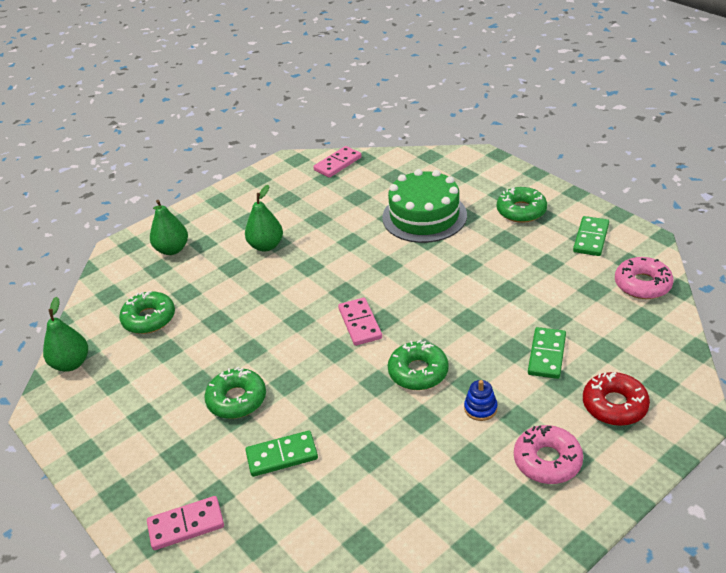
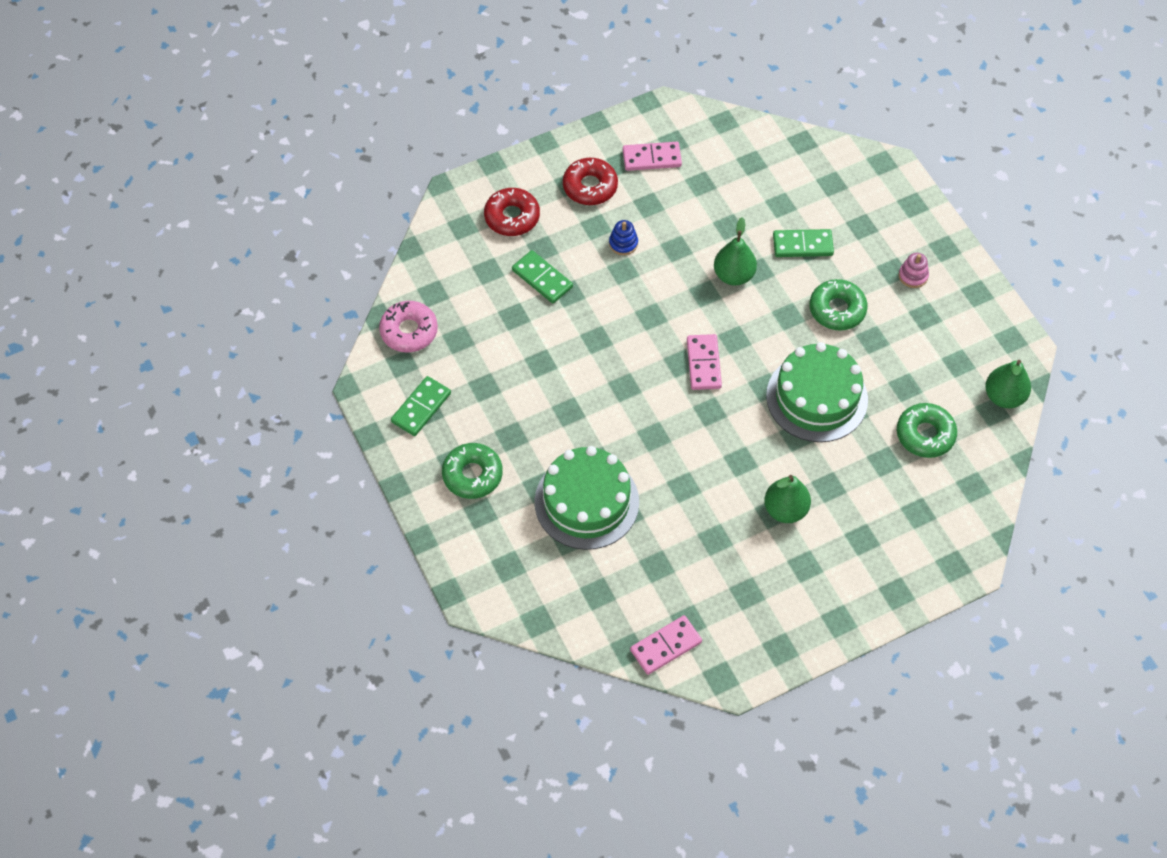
camera: 170 degrees left, 20 degrees up
pink domino [147,496,224,550] -> pink domino moved to [623,142,682,171]
green pear [150,200,188,255] -> green pear moved to [714,217,757,286]
green donut [388,340,449,390] -> none
pink donut [514,425,583,484] -> red donut [563,158,618,205]
green domino [528,327,566,379] -> green domino turned 75 degrees counterclockwise [512,250,573,303]
none -> green cake [766,342,868,442]
none -> pink stacking toy [899,253,929,288]

